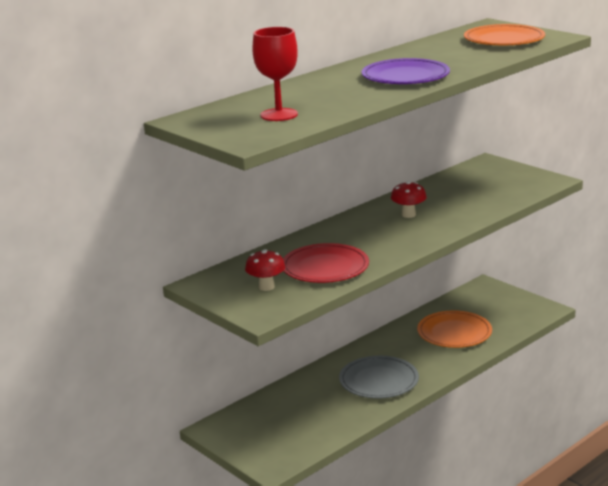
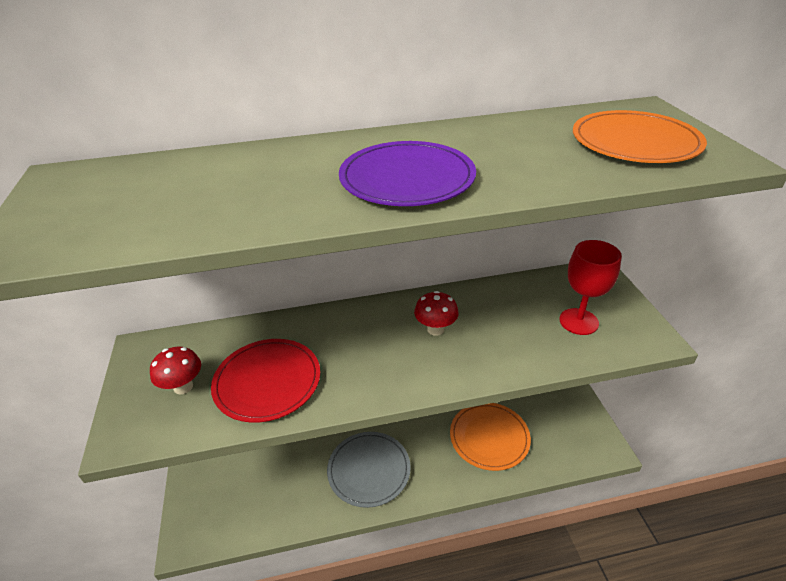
camera: 30 degrees right, 15 degrees up
red goblet [252,27,298,121] -> red goblet moved to [560,240,622,335]

